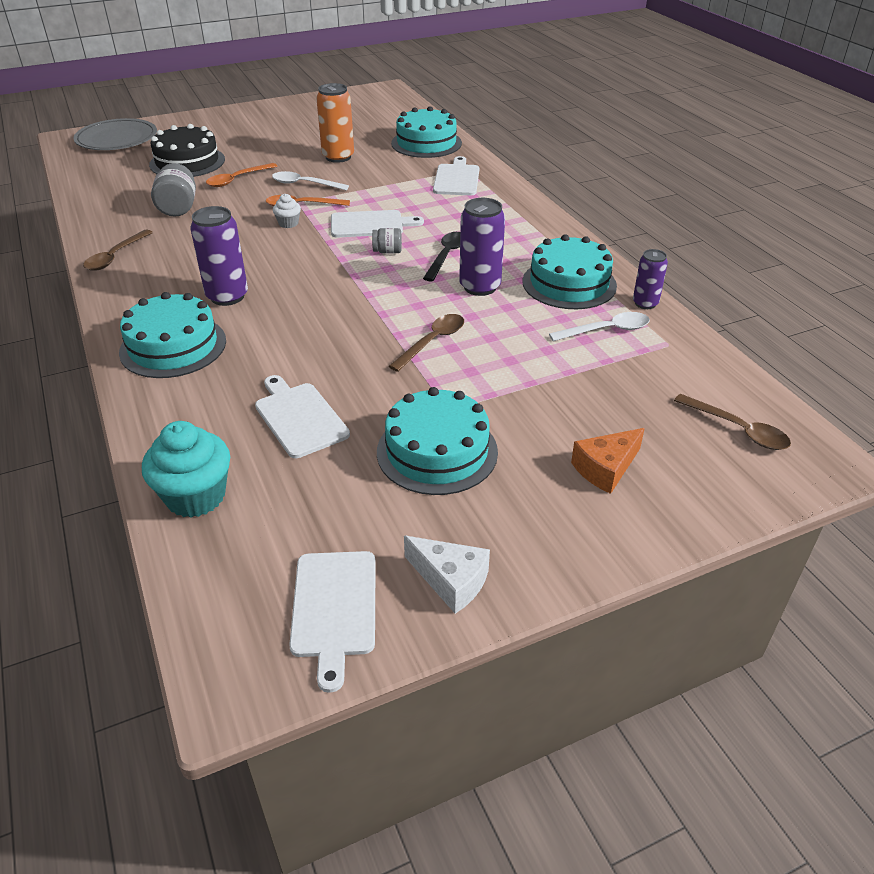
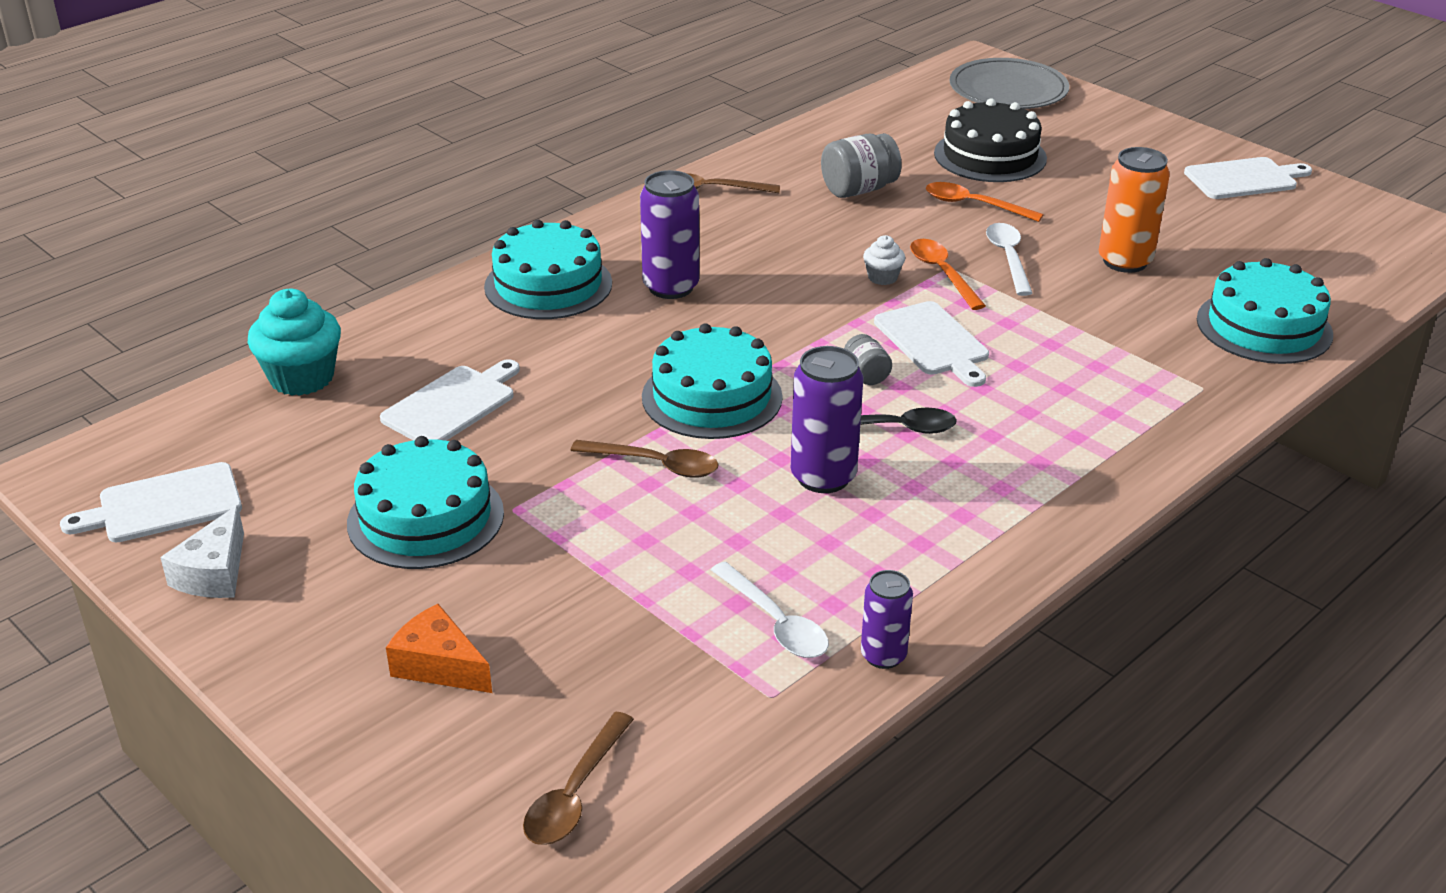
camera: 70 degrees right, 5 degrees down
white cutting board [433,156,479,196] -> white cutting board moved to [1184,157,1312,199]
turquoise cake [523,234,617,309] -> turquoise cake moved to [642,323,783,439]

